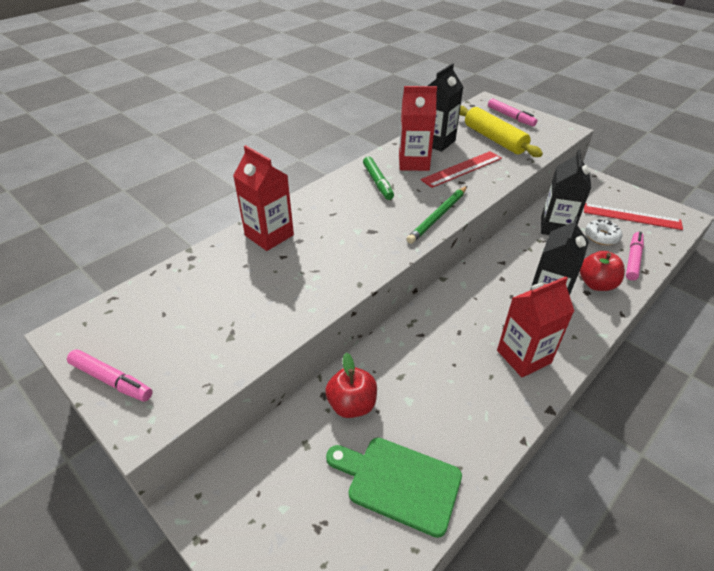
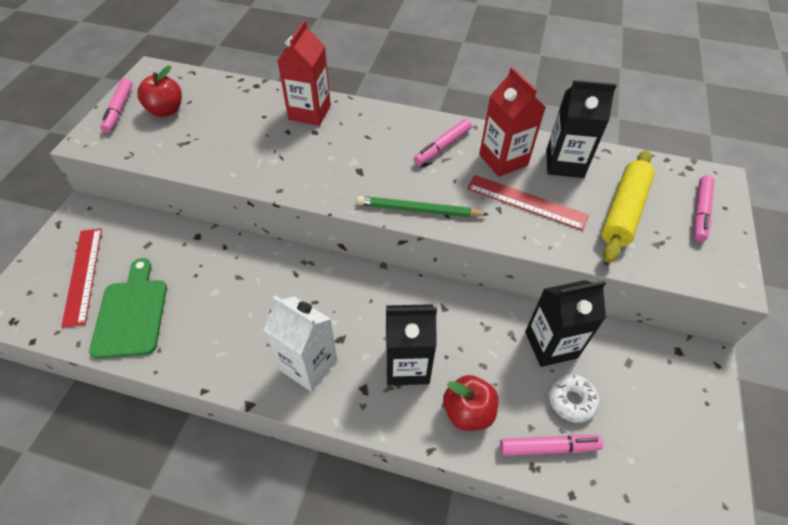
camera: 60 degrees right, 10 degrees up
red apple [325,353,377,418] -> red apple moved to [137,65,182,117]
green marker [363,156,394,200] -> pink marker [414,119,472,165]
red carton [497,276,574,377] -> white carton [263,296,337,392]
red ruler [584,203,683,230] -> red ruler moved to [61,228,102,328]

